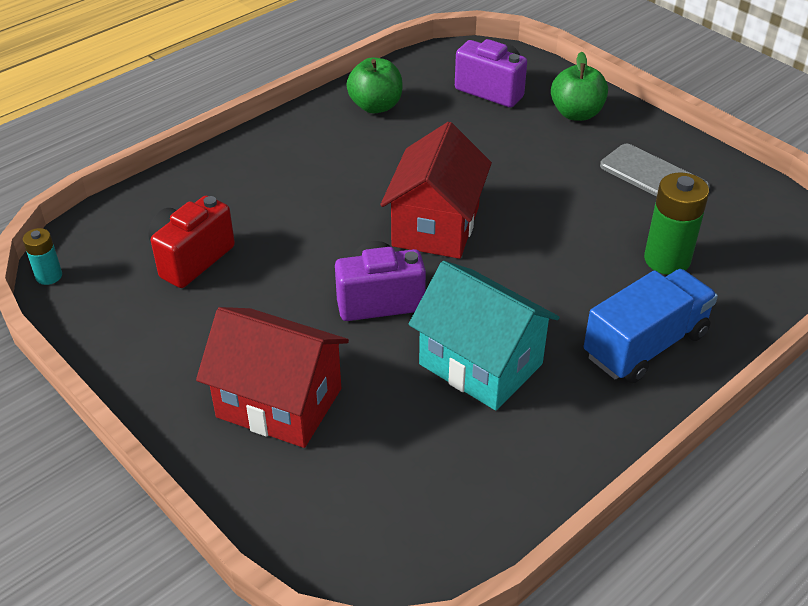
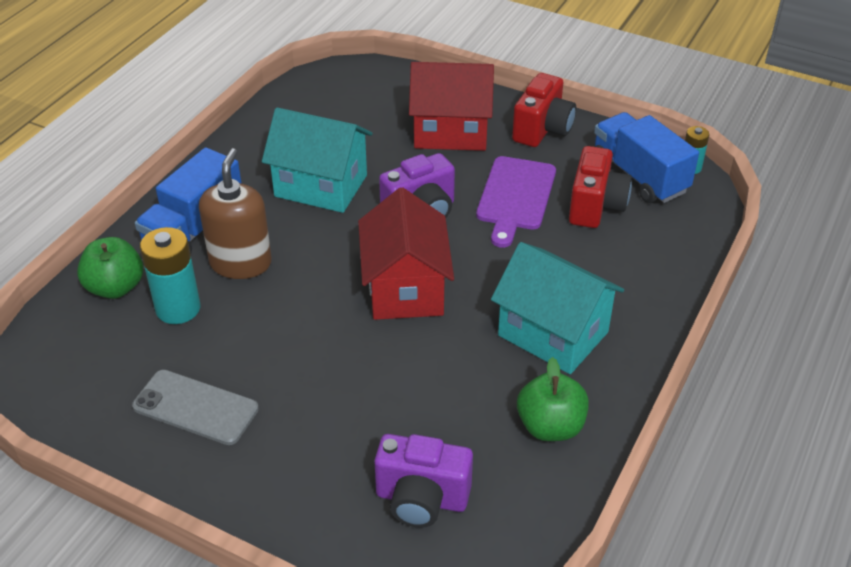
camera: 160 degrees right, 0 degrees up
green apple [551,52,608,121] -> green apple moved to [77,237,143,299]
green battery [644,172,709,275] -> turquoise battery [140,227,200,324]
none -> brown soap dispenser [199,148,272,279]
none -> purple cutting board [476,156,556,248]
none -> turquoise house [491,242,624,374]
none -> red camera [512,73,576,147]
none -> blue truck [594,112,699,203]

